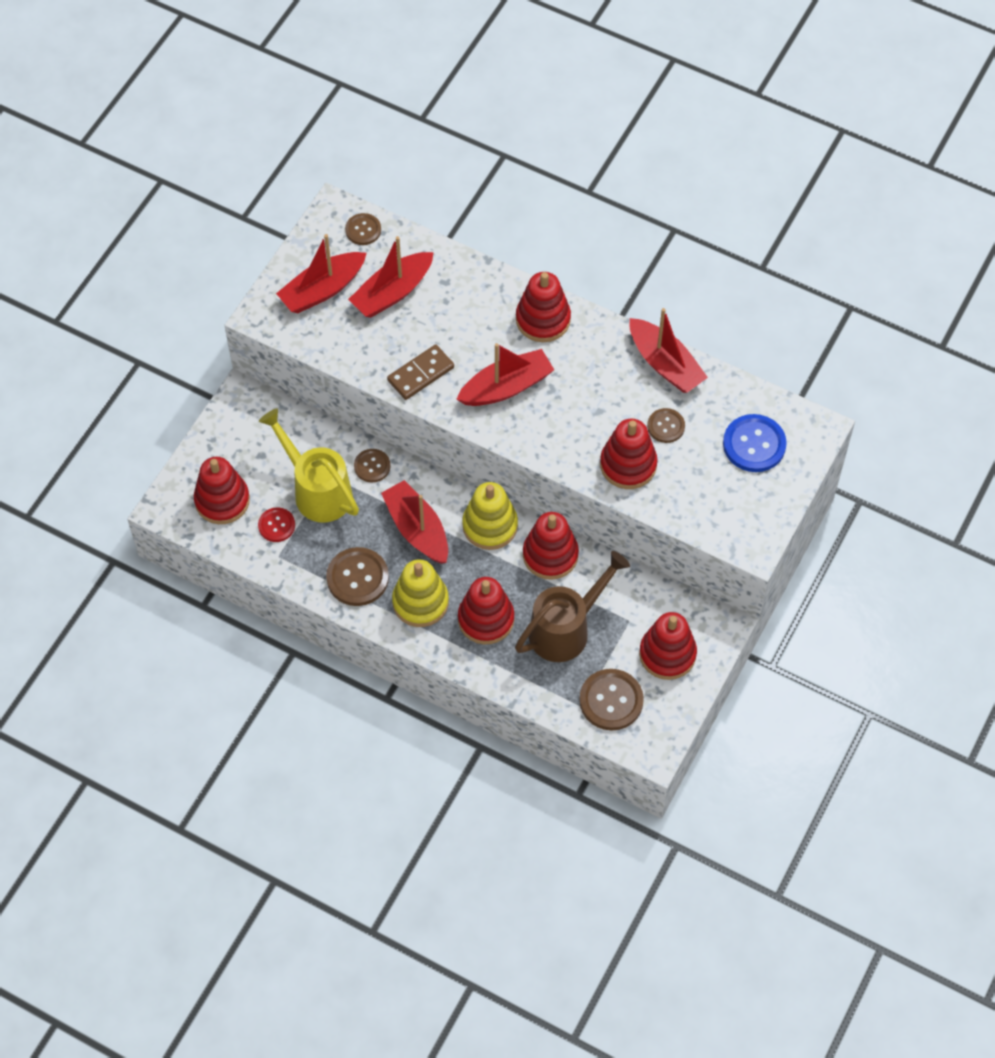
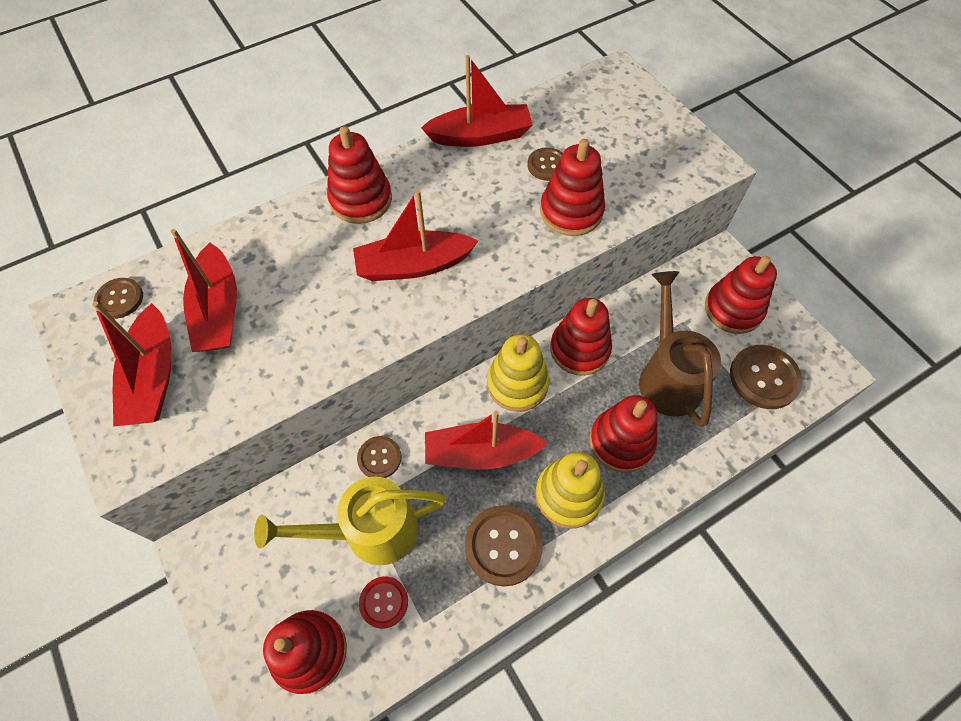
camera: 60 degrees left, 0 degrees up
brown domino [387,345,454,400] -> none
red boat [456,343,554,406] -> red boat turned 105 degrees counterclockwise [353,190,478,281]
blue button [723,414,787,472] -> none

